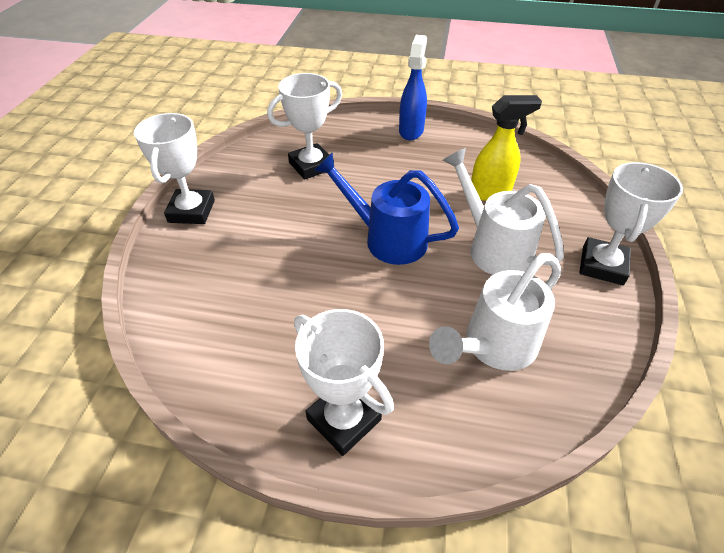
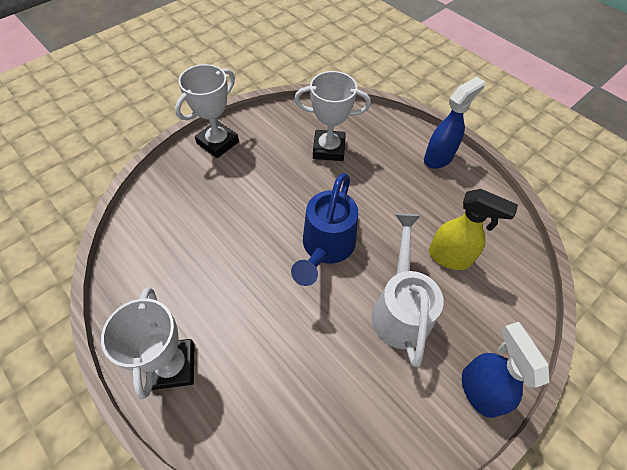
camera: 35 degrees right, 10 degrees up
blue watering can [313,152,459,265] -> blue watering can turned 135 degrees counterclockwise [291,173,358,286]
white watering can [429,253,561,371] -> none
white trophy [579,162,683,285] -> blue spray bottle [462,322,549,418]

